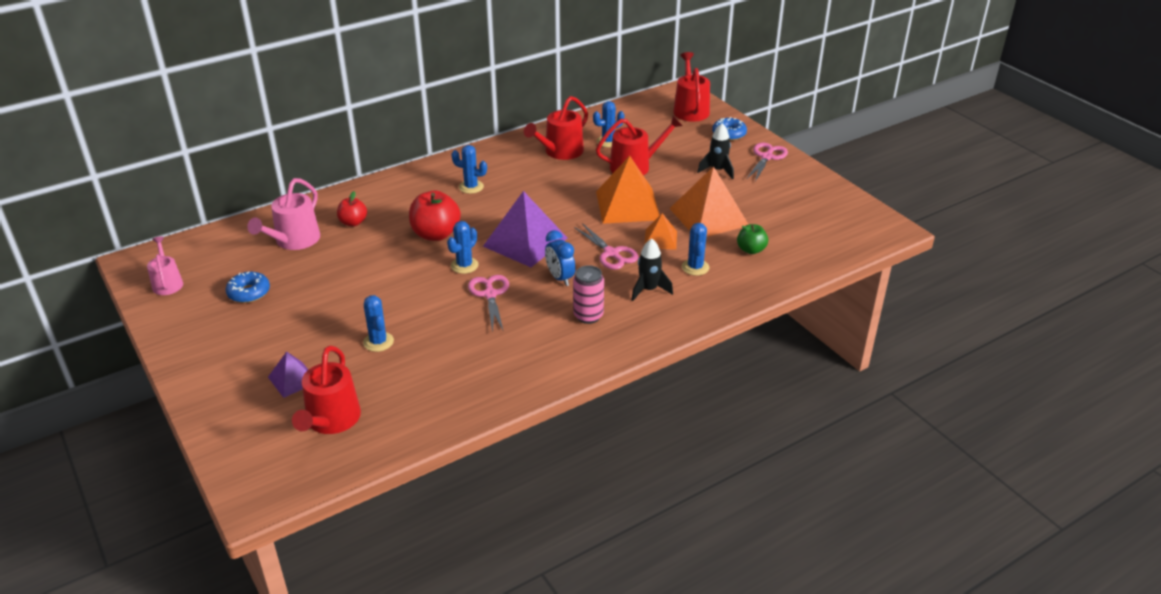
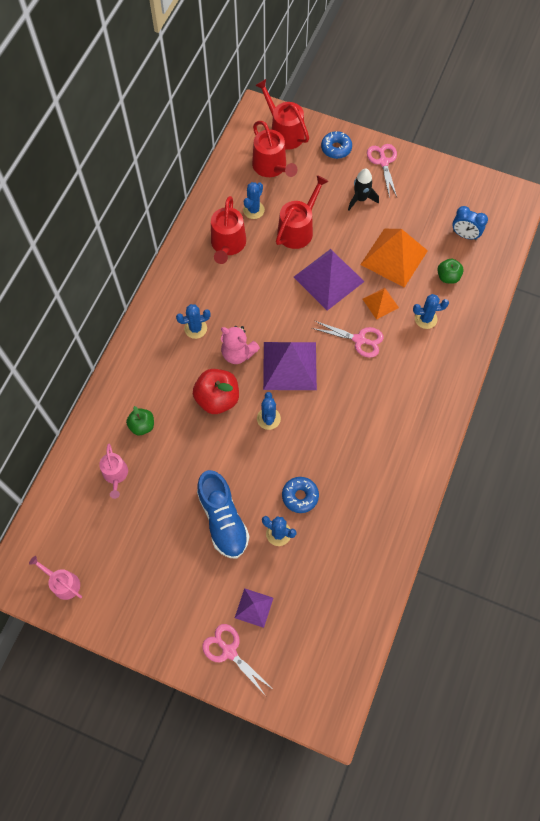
camera: 35 degrees left, 30 degrees up
blue donut [225,272,270,303] -> blue donut moved to [282,477,319,513]
pink watering can [247,178,320,250] -> pink watering can [99,444,128,499], size x0.64
red watering can [292,346,361,434] -> red watering can moved to [252,121,297,177]
red apple [337,191,367,226] -> green apple [126,406,154,435]
pink scissors [468,275,509,332] -> pink scissors moved to [202,624,271,696]
blue clock [545,230,575,286] -> blue clock moved to [452,206,488,240]
pink can [573,265,604,324] -> none
orange pyramid [596,156,660,224] -> purple pyramid [294,249,365,311]
black rocket [631,238,673,301] -> none
blue cactus [682,223,709,276] -> blue cactus turned 60 degrees counterclockwise [413,294,449,329]
none -> blue shoe [197,470,250,559]
none -> pink teddy bear [221,326,260,364]

